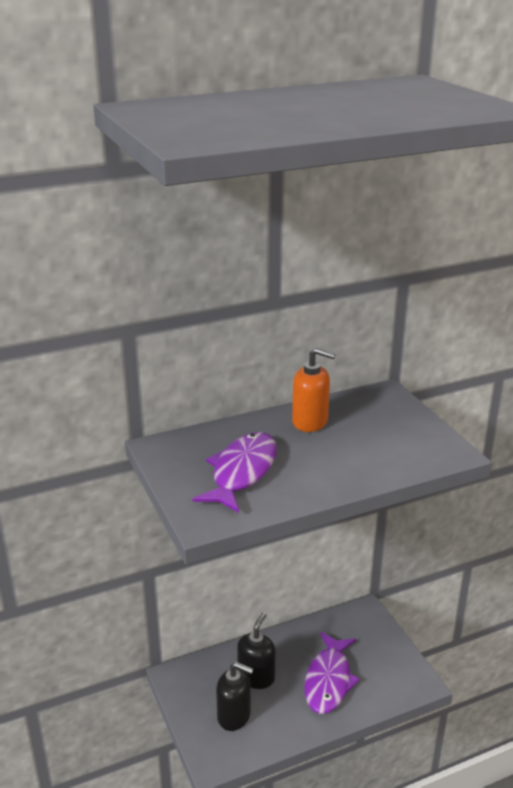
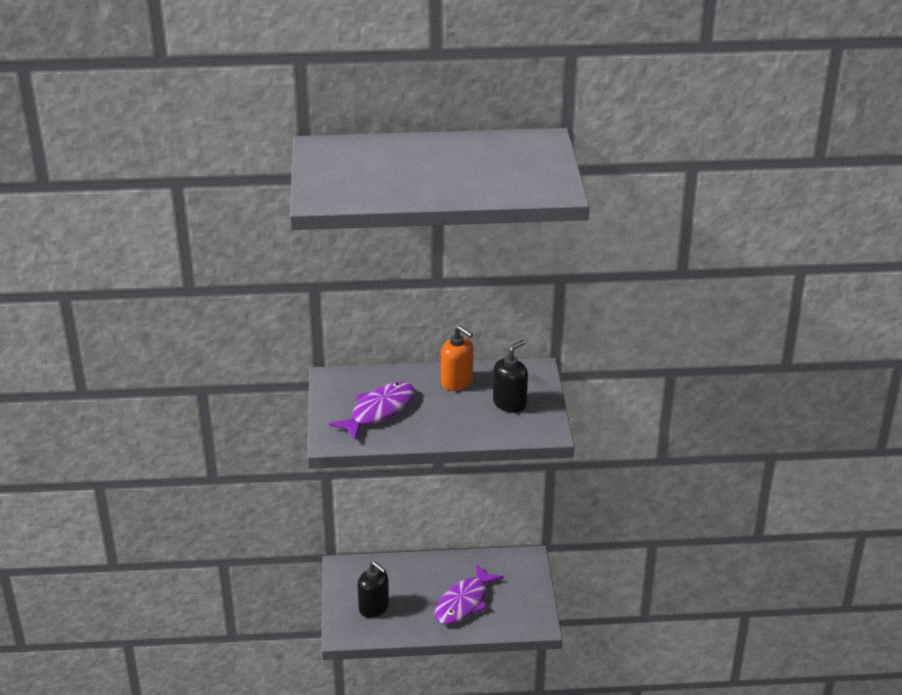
camera: 20 degrees right, 5 degrees up
black soap dispenser [237,613,275,689] -> black soap dispenser moved to [493,340,528,413]

